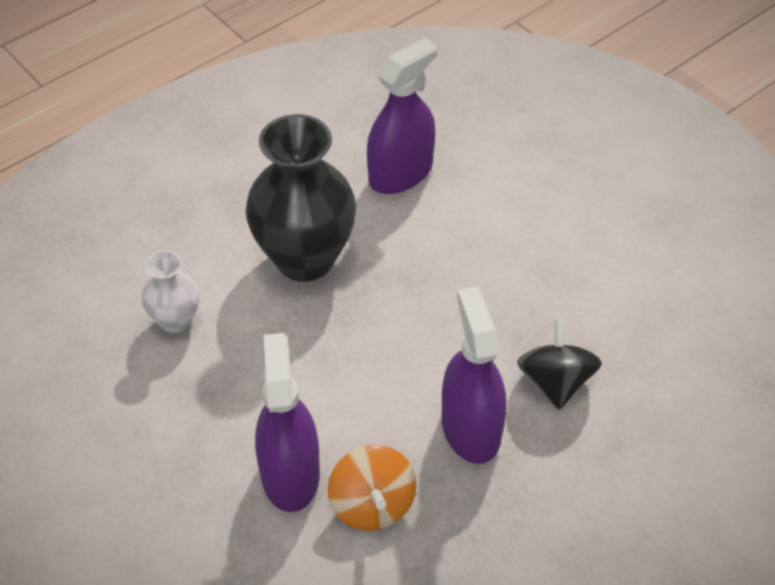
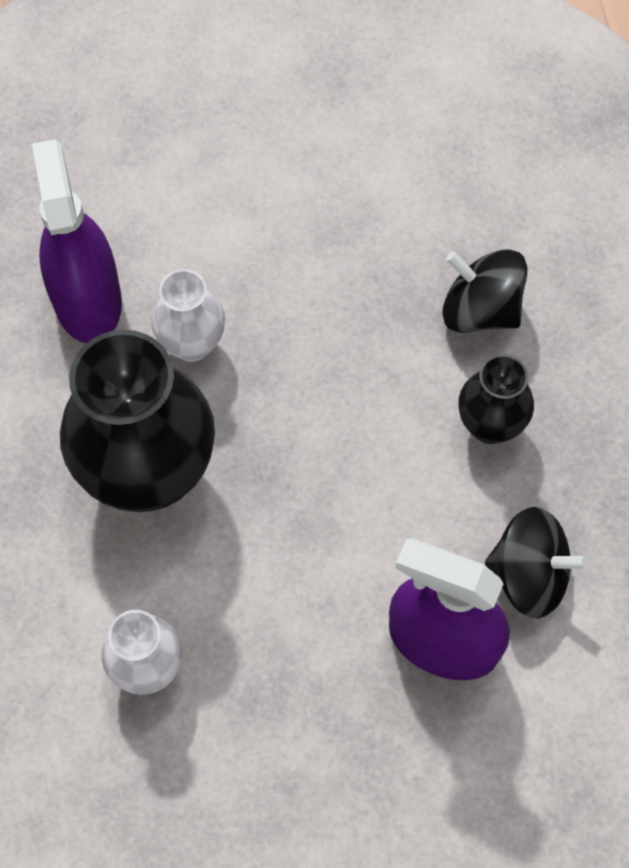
camera: 60 degrees left, 15 degrees up
orange spinning top [328,445,416,531] -> black spinning top [485,507,589,618]
purple spray bottle [442,287,506,464] -> black vase [458,354,534,444]
none -> white vase [151,269,225,362]

